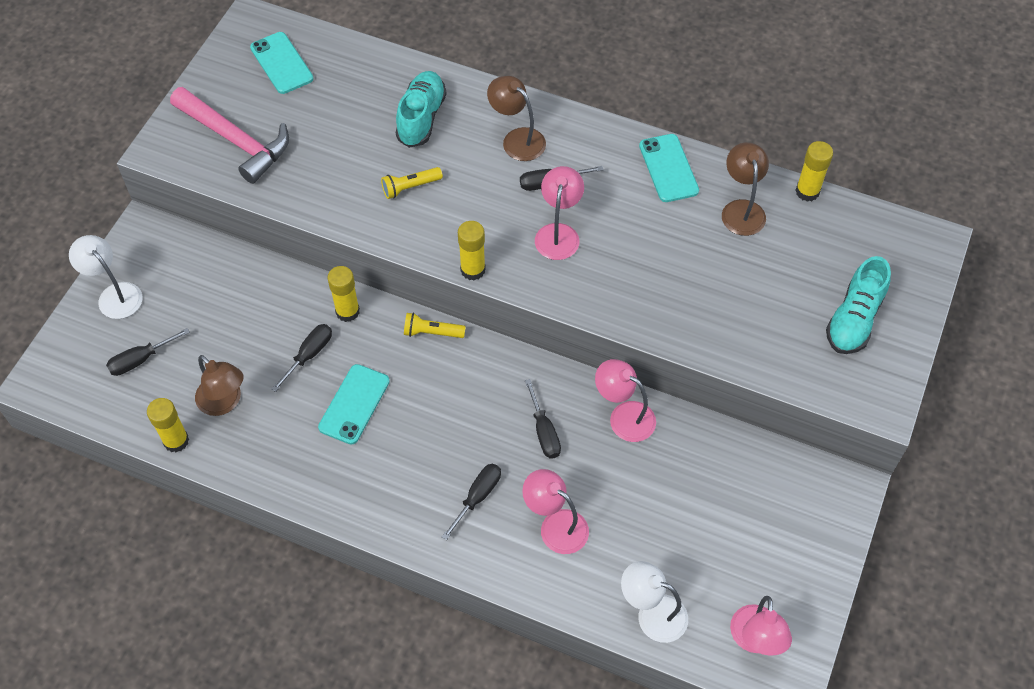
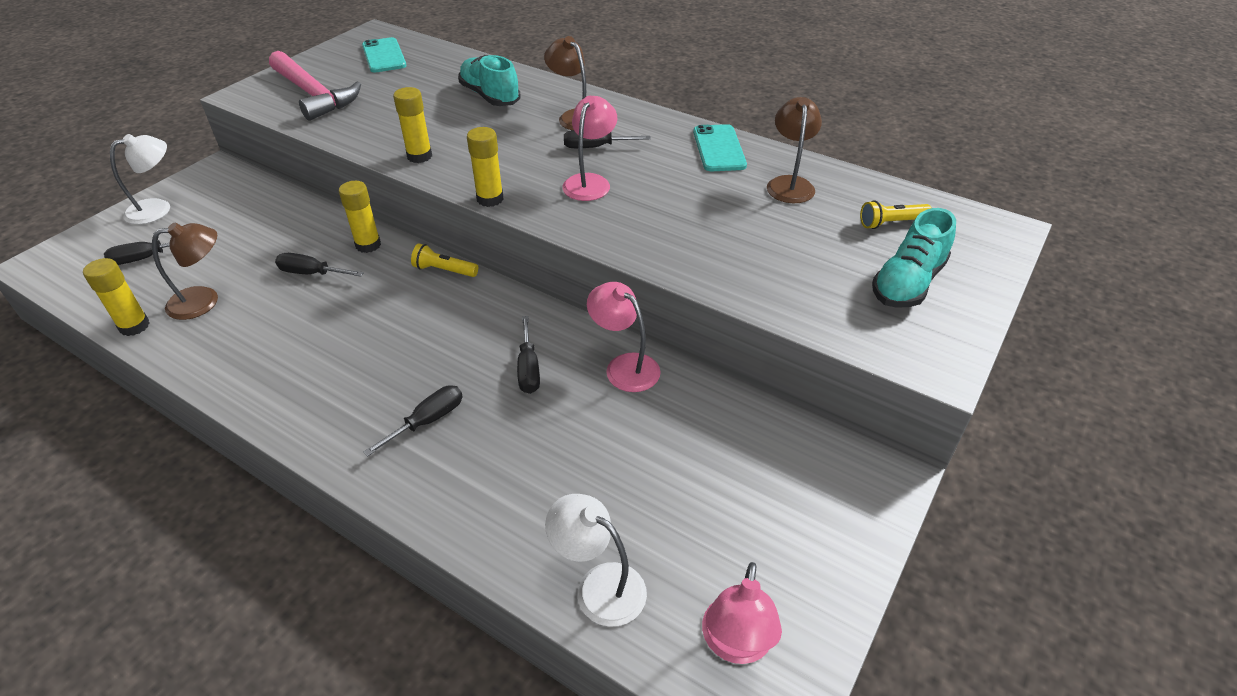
camera: 10 degrees right, 15 degrees down
white lamp [69,235,142,319] -> white lamp turned 90 degrees clockwise [110,134,170,224]
brown lamp [195,355,244,416] -> brown lamp turned 75 degrees counterclockwise [152,223,218,320]
black screwdriver [271,324,332,392] -> black screwdriver turned 120 degrees counterclockwise [275,253,364,277]
turquoise phone [318,364,390,445] -> none
yellow flashlight [381,167,443,199] -> yellow flashlight moved to [860,200,932,229]
turquoise shoe [396,71,447,148] -> turquoise shoe turned 60 degrees counterclockwise [458,55,521,106]
pink lamp [522,469,589,554] -> none
yellow glue stick [795,141,833,202] -> yellow glue stick moved to [393,87,432,163]

